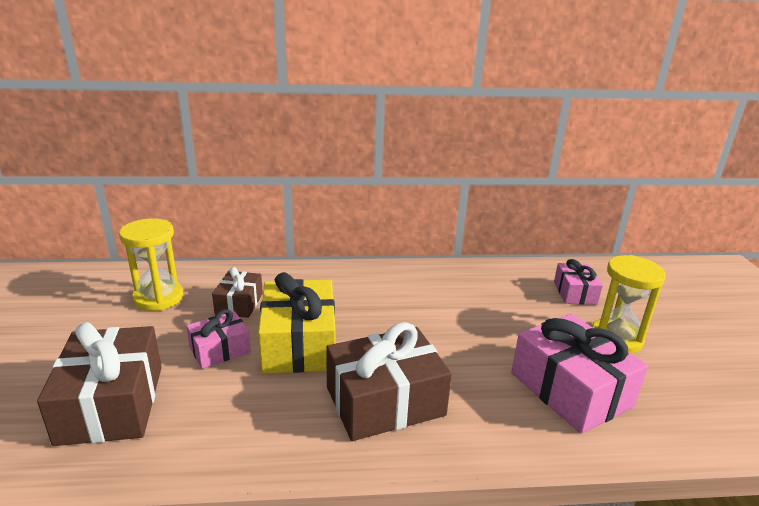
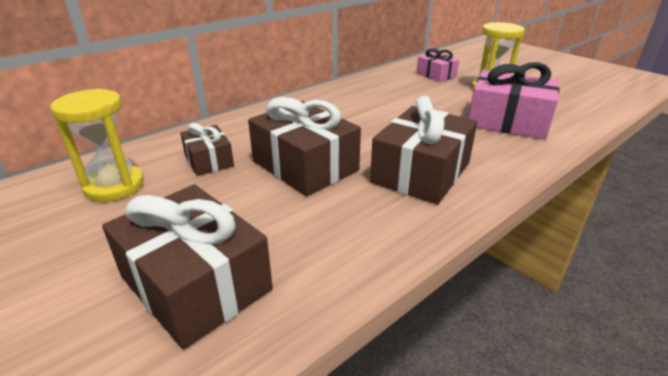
camera: 35 degrees left, 5 degrees up
pink gift [186,309,251,369] -> none
yellow gift [258,272,336,374] -> brown gift [248,97,361,196]

